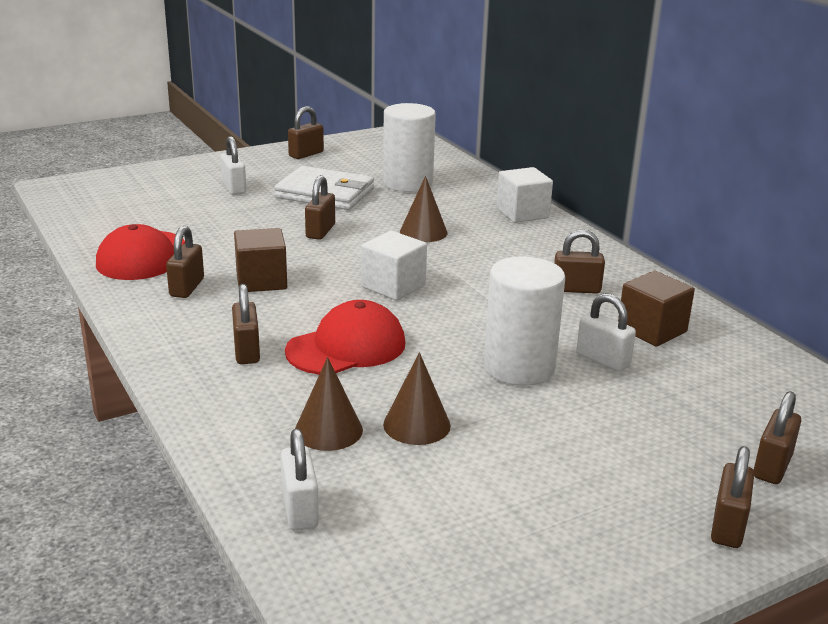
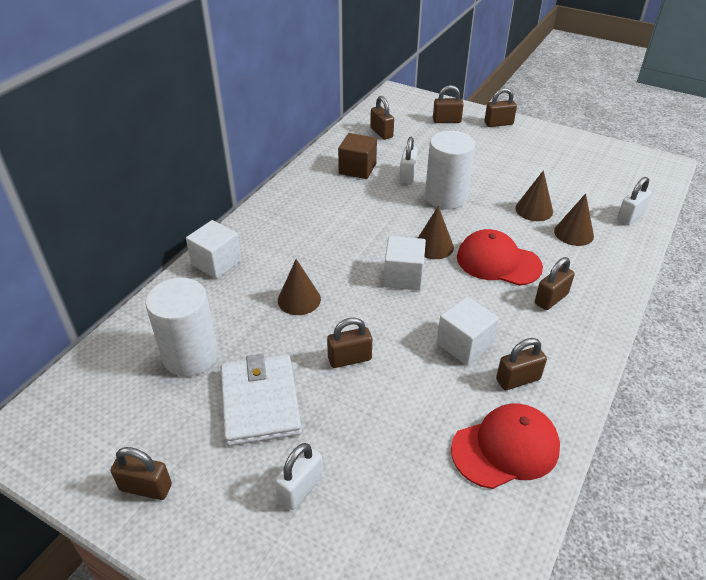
camera: 120 degrees left, 15 degrees up
brown cube [234,228,287,292] -> white cube [437,297,499,366]
brown padlock [554,229,605,294] -> brown padlock moved to [370,96,394,140]
none -> brown cone [418,206,454,259]

